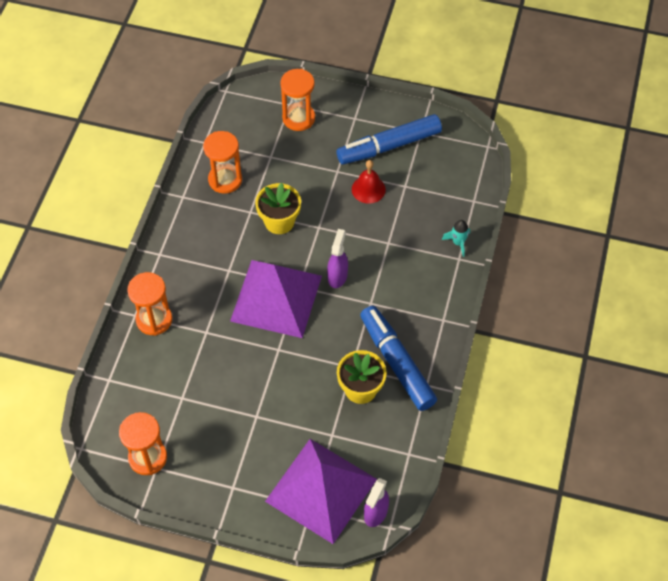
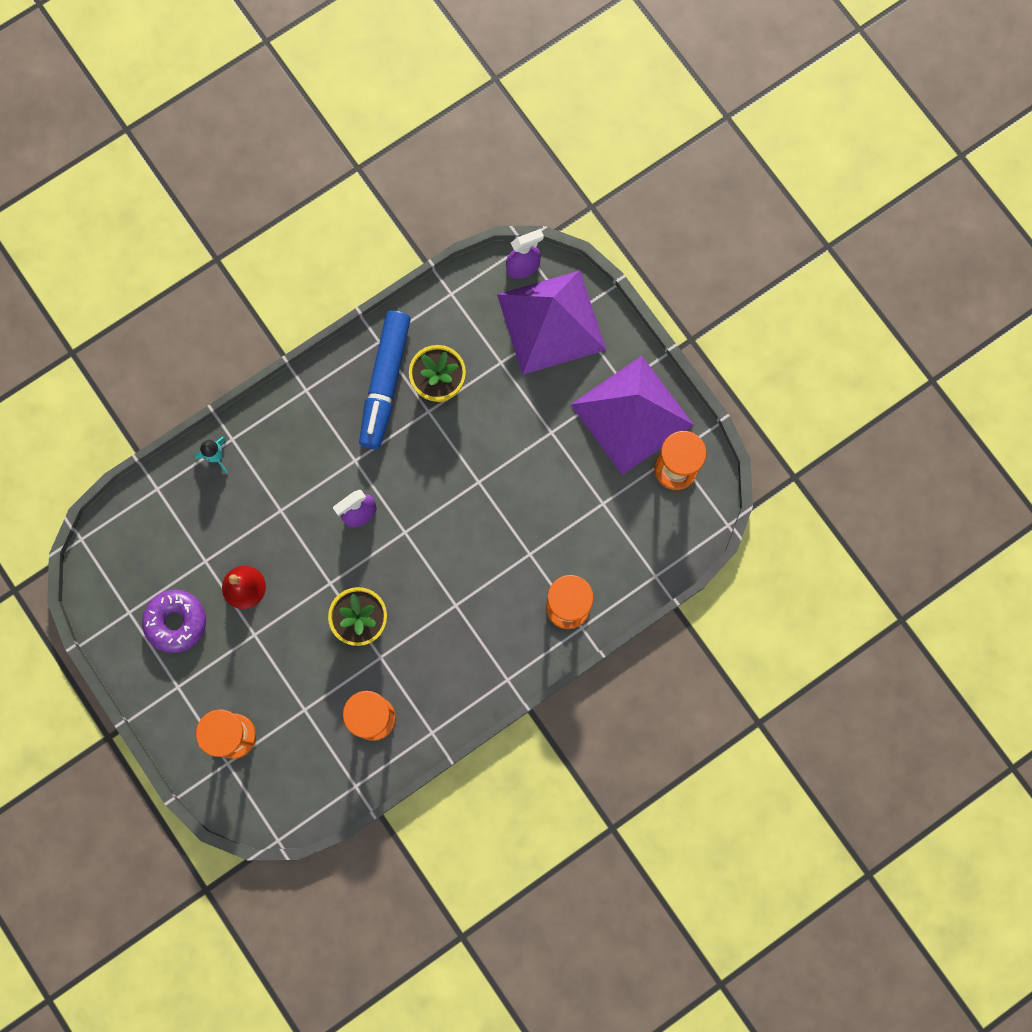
camera: 140 degrees left, 20 degrees up
purple pyramid [230,260,322,338] -> purple pyramid moved to [570,356,694,475]
blue marker [336,114,442,165] -> purple donut [142,590,206,653]

